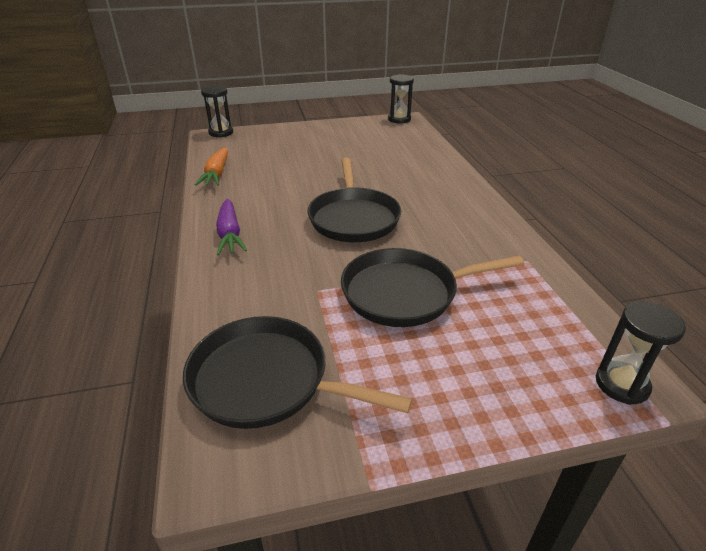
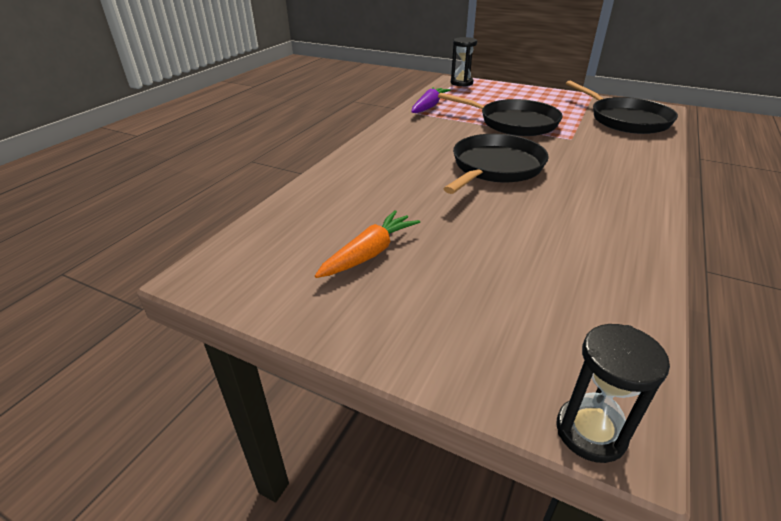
camera: 140 degrees left, 0 degrees up
orange carrot [195,148,228,186] -> orange carrot moved to [315,210,420,278]
purple carrot [216,199,247,255] -> purple carrot moved to [411,87,451,113]
black hourglass [388,74,414,123] -> none

